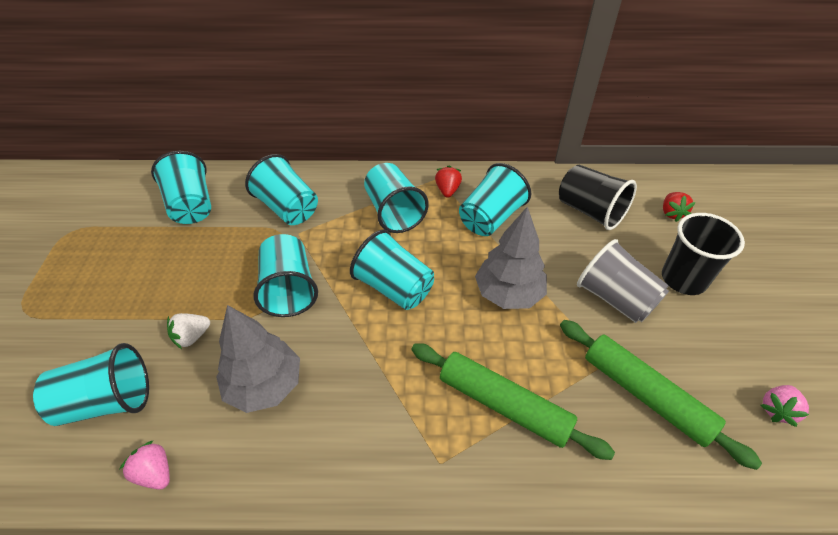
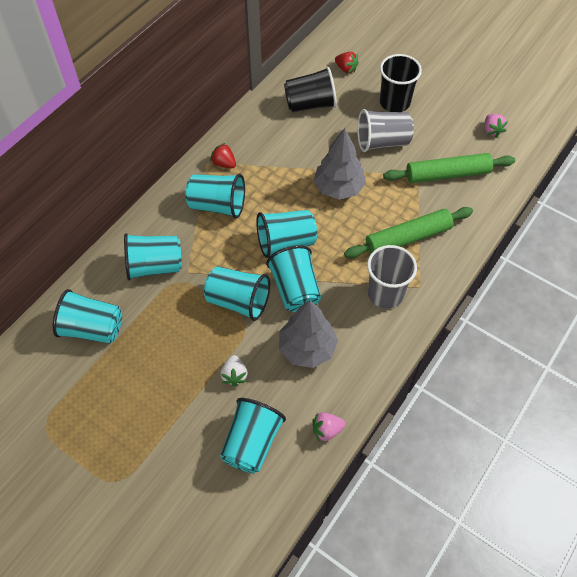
camera: 55 degrees left, 10 degrees up
turquoise cup [459,163,531,236] -> turquoise cup moved to [266,245,321,312]
none -> grey cup [367,245,417,309]

